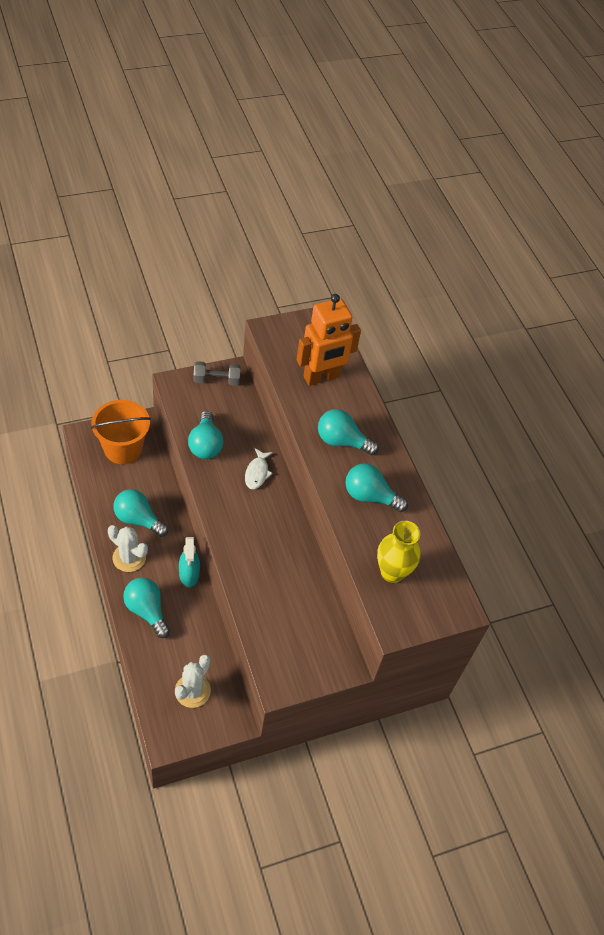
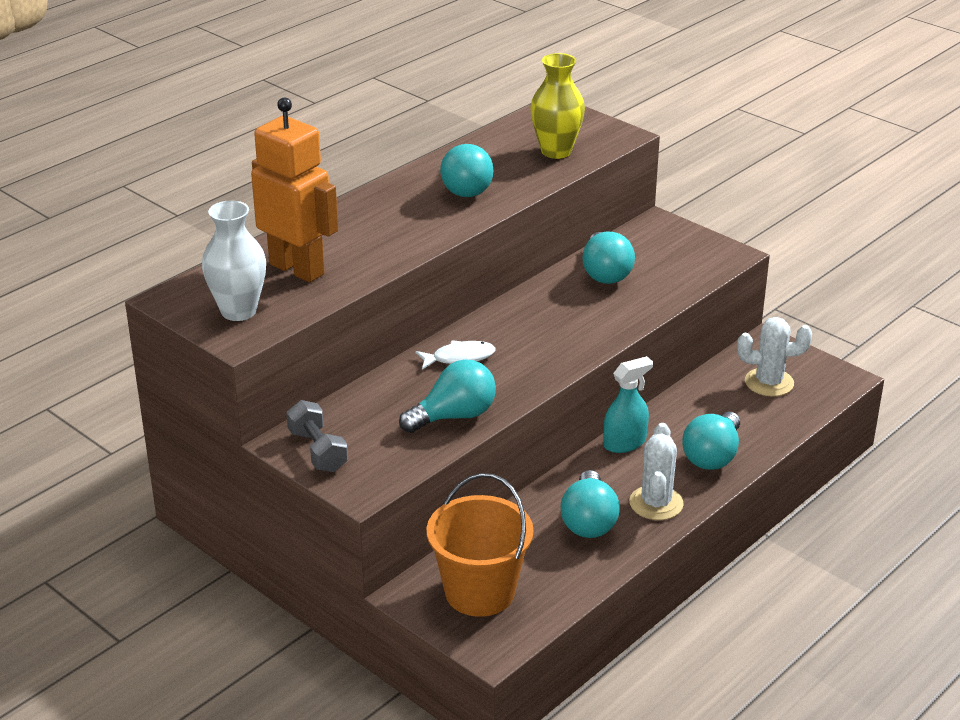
camera: 110 degrees left, 20 degrees down
turquoise light bulb [318,409,379,455] -> turquoise light bulb moved to [582,231,635,284]
none -> white vase [202,200,266,321]

